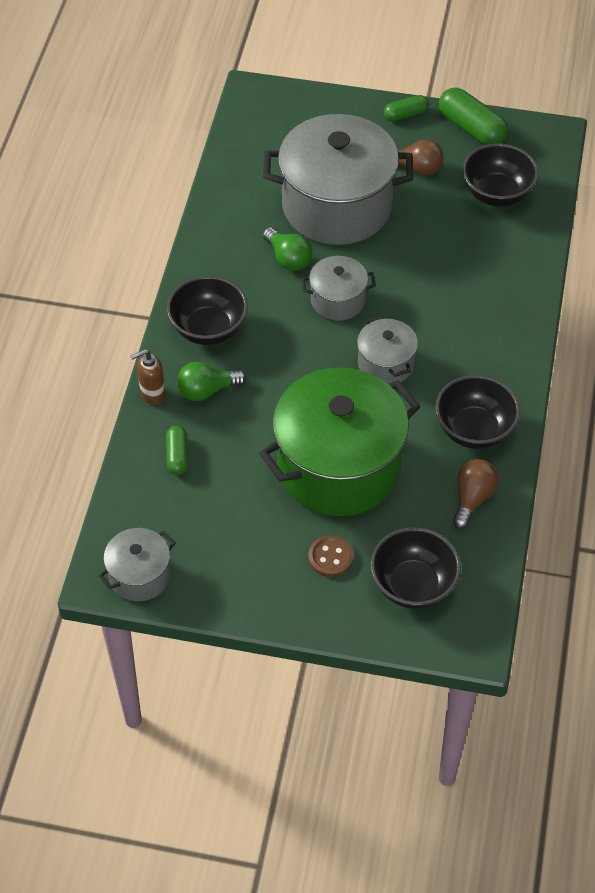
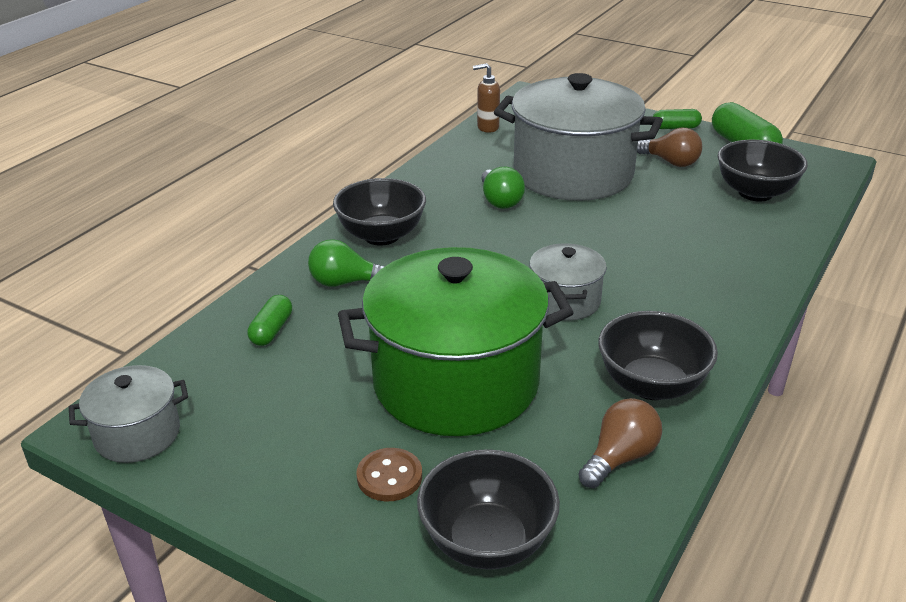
camera: 20 degrees right, 20 degrees down
brown soap dispenser [130,349,165,405] -> brown soap dispenser moved to [473,63,500,133]
grey pot [301,256,376,321] -> none

